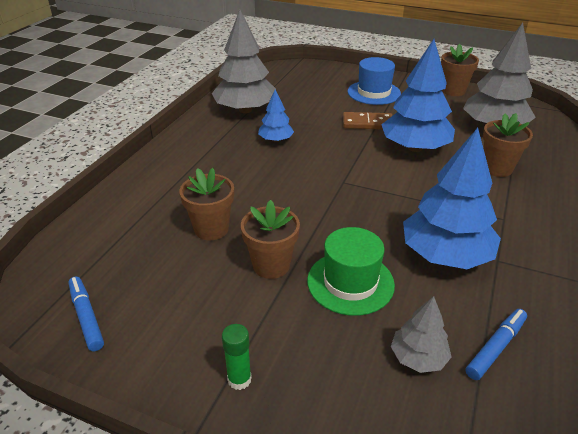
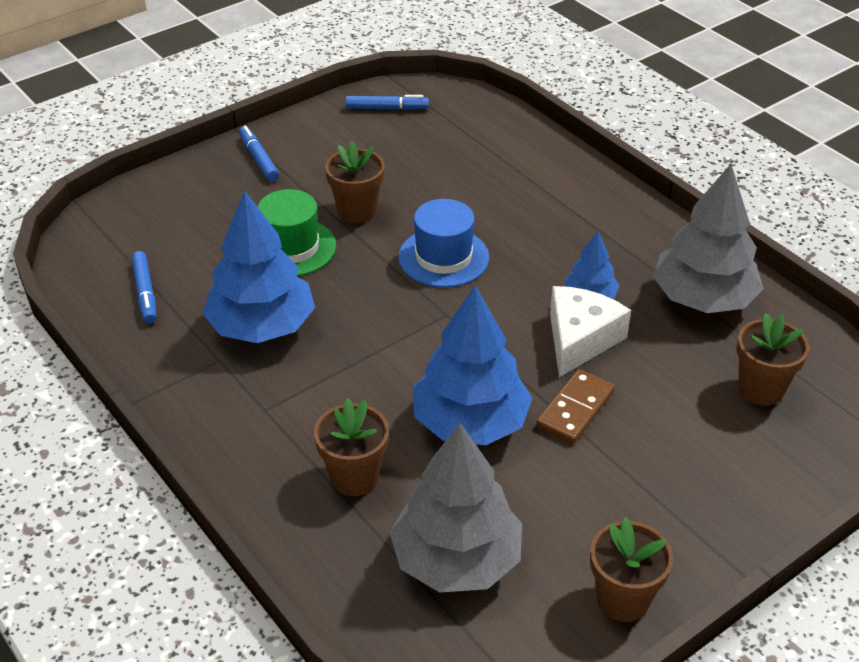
camera: 120 degrees right, 5 degrees up
brown flower pot [179,168,234,240] -> brown flower pot moved to [737,313,809,406]
green glue stick [222,324,252,390] -> blue marker [239,125,279,181]
blue hat [347,57,401,105] -> blue hat moved to [398,199,489,288]
grey tree [391,296,451,373] -> none
none -> white cheese [550,286,631,377]

